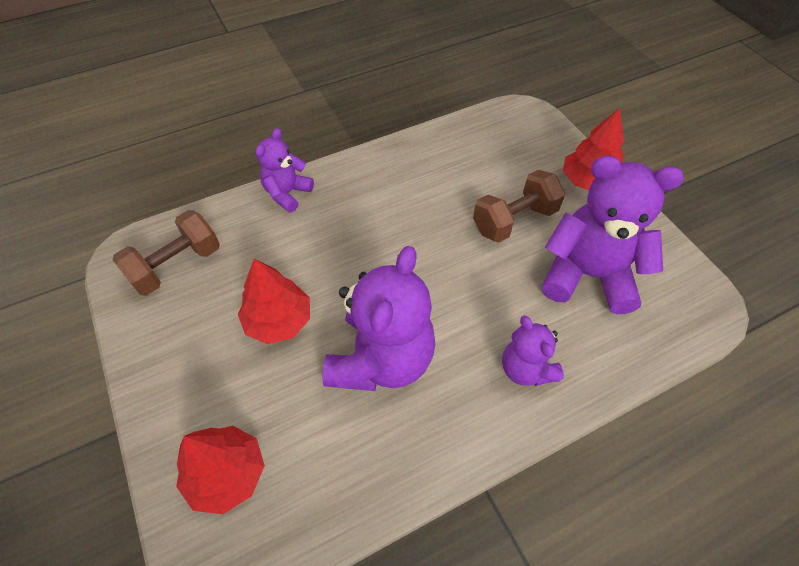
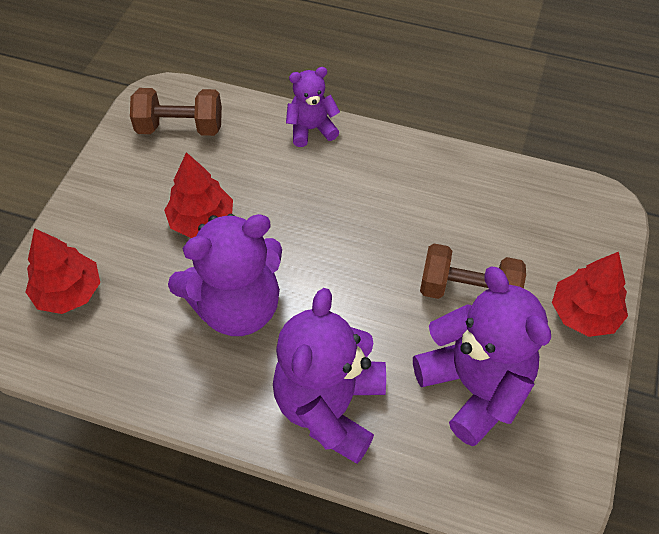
camera: 45 degrees right, 0 degrees up
purple teddy bear [502,316,564,386] -> purple teddy bear [273,288,386,464], size x1.81

